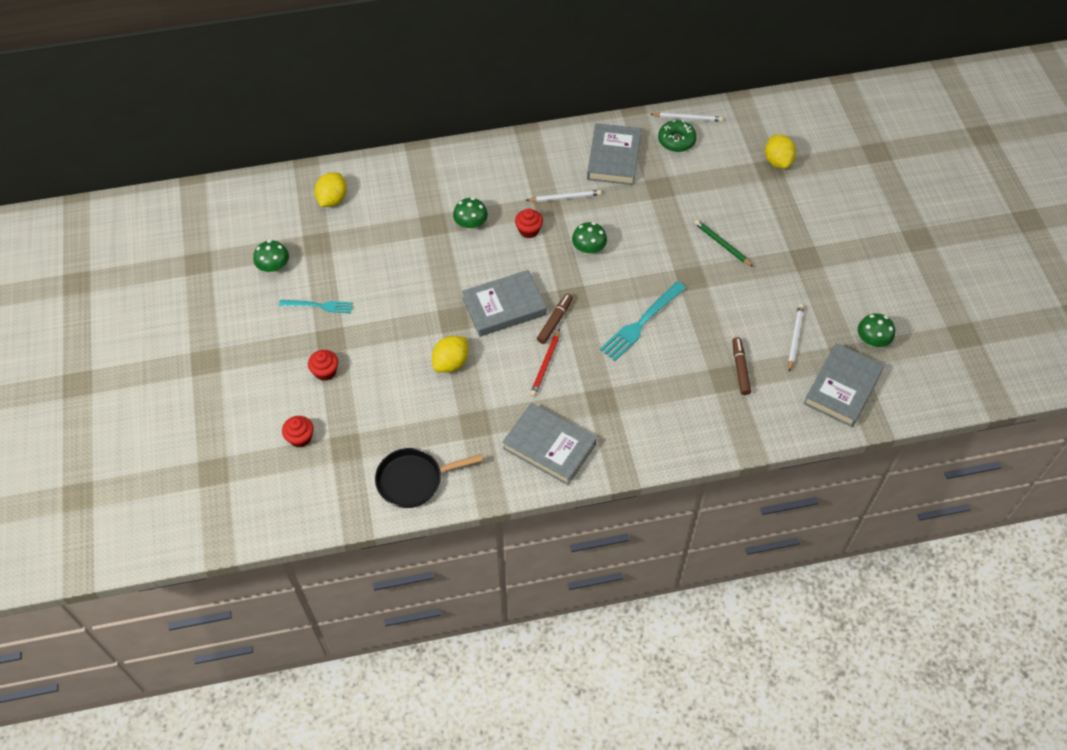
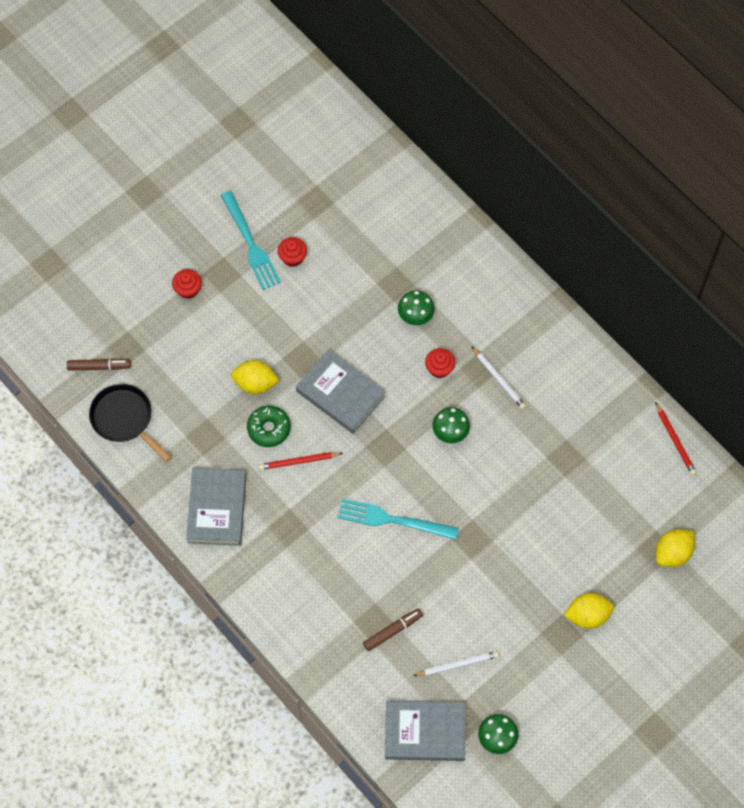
camera: 60 degrees right, 10 degrees up
green mushroom [253,240,289,273] -> none
turquoise fork [279,300,353,313] -> turquoise fork [221,191,281,290], size x1.56
red cupcake [282,416,314,448] -> red cupcake moved to [278,237,307,267]
yellow lemon [314,172,347,207] -> yellow lemon moved to [564,593,614,629]
brown marker [537,293,573,344] -> brown marker moved to [67,359,131,371]
grey book [587,123,641,185] -> none
white pencil [650,112,723,122] -> red pencil [655,402,697,475]
green donut [658,120,697,152] -> green donut moved to [247,406,291,447]
green pencil [694,220,754,267] -> none

